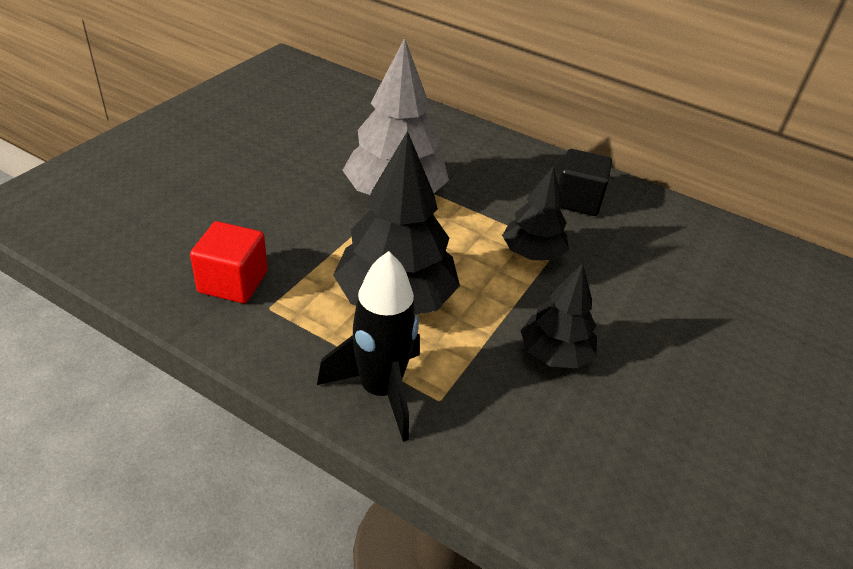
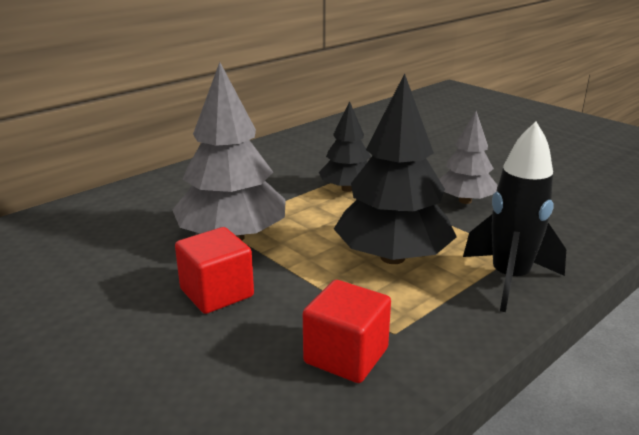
camera: 70 degrees left, 15 degrees down
black tree [521,264,597,369] -> grey tree [439,111,497,204]
black cube [558,149,612,216] -> none
none -> red cube [175,227,254,314]

